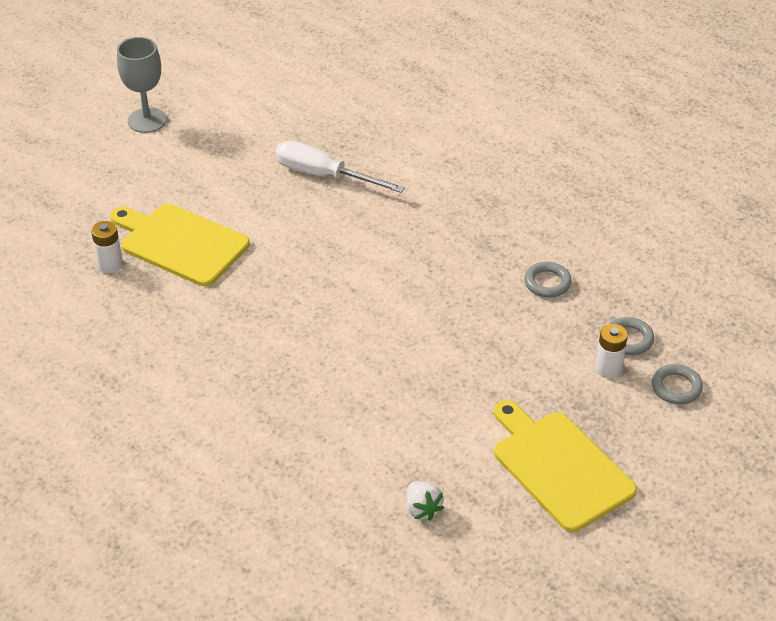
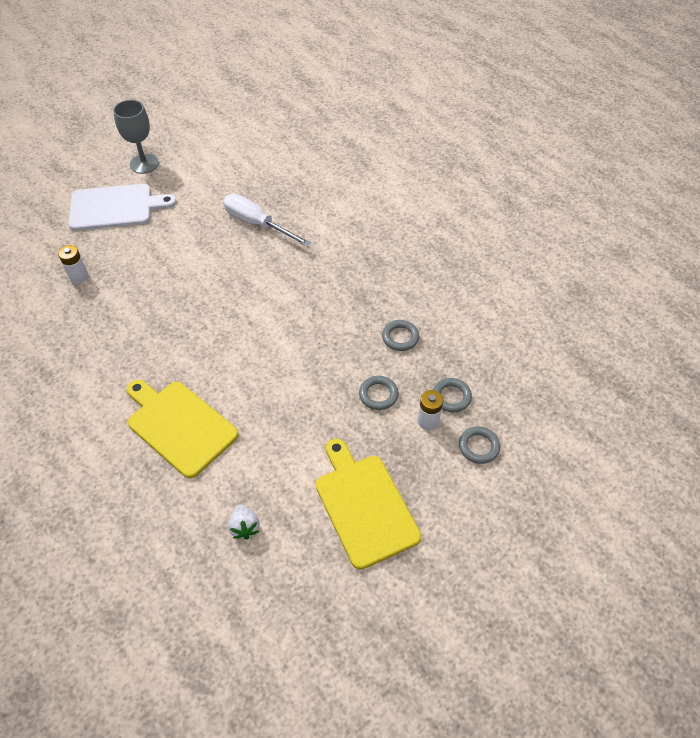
camera: 10 degrees right, 10 degrees up
yellow cutting board [110,204,250,286] -> yellow cutting board moved to [127,379,239,478]
none -> white cutting board [68,184,177,231]
none -> grey ring [359,376,398,410]

